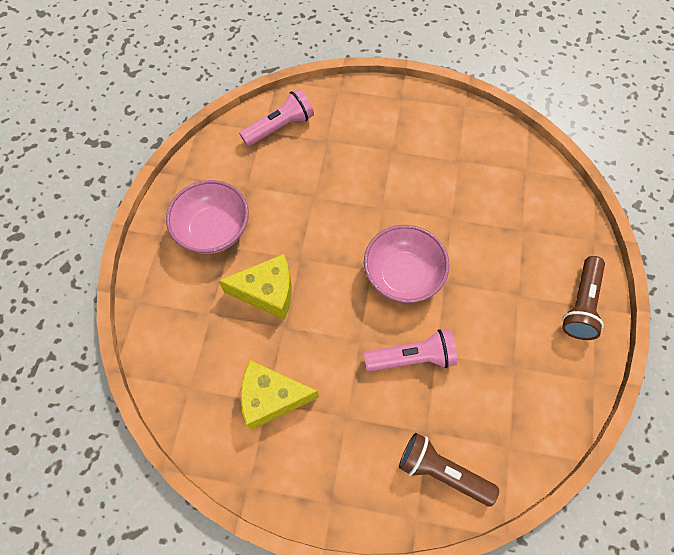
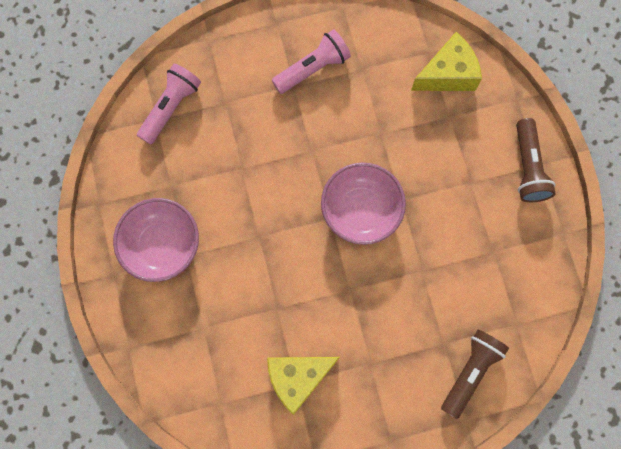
camera: 25 degrees left, 10 degrees up
yellow cheese [218,254,292,320] -> yellow cheese moved to [411,32,482,91]
pink flashlight [364,329,457,372] -> pink flashlight moved to [272,29,351,94]
brown flashlight [399,433,499,506] -> brown flashlight turned 120 degrees clockwise [441,330,509,419]

